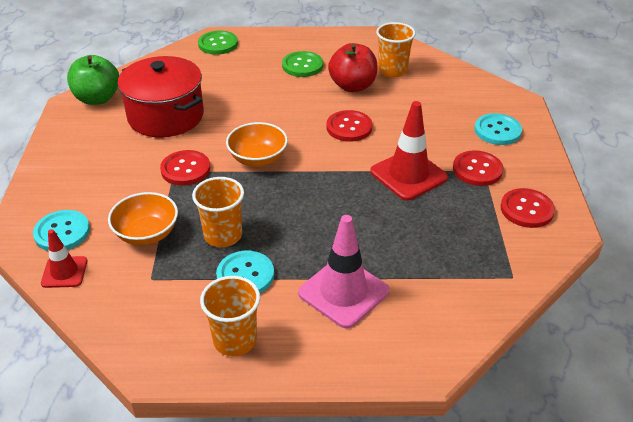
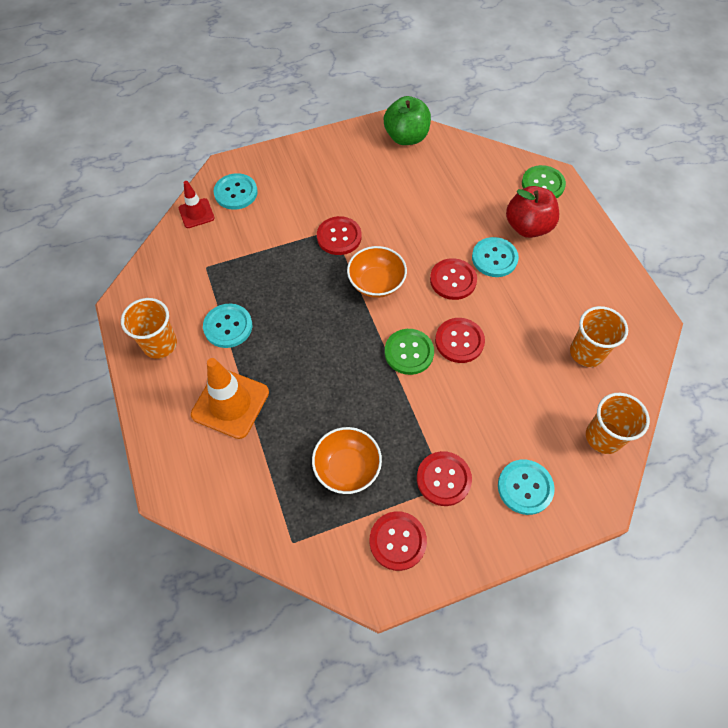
camera: 70 degrees right, 20 degrees up
orange bowl [108,192,178,245] -> orange bowl moved to [312,427,382,494]
red pot [117,56,204,137] -> none
orange cup [192,177,244,247] -> orange cup moved to [586,393,650,454]
green button [282,51,323,77] -> green button moved to [385,329,434,375]
pink traffic cone [298,215,389,328] -> orange traffic cone [191,358,269,439]
red apple [328,43,378,92] -> red apple moved to [506,186,559,238]
red traffic cone [370,101,448,200] -> none
none -> red button [430,258,477,300]
none -> turquoise button [472,237,519,277]

